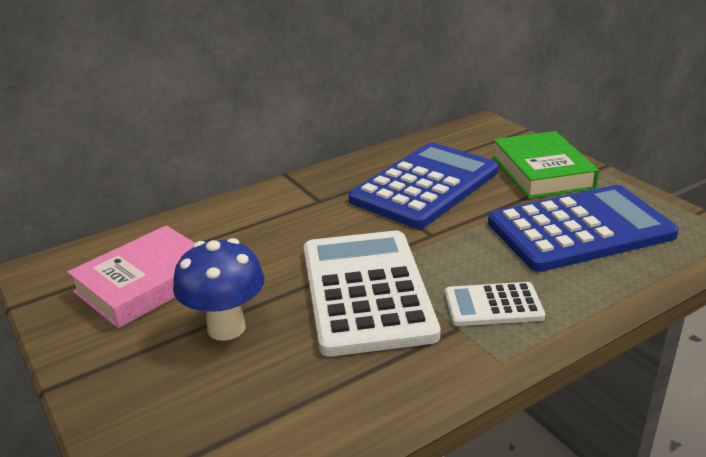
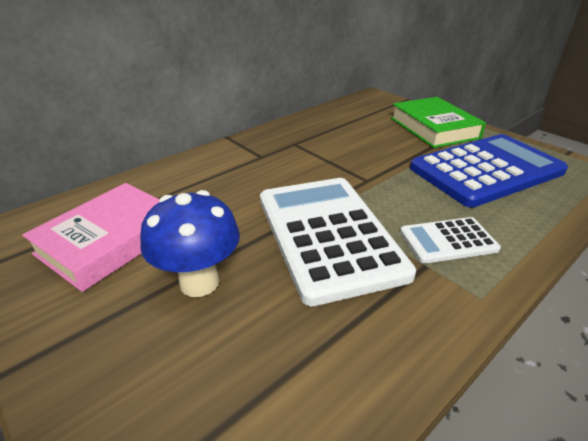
camera: 10 degrees left, 5 degrees up
blue calculator [348,142,499,229] -> none

